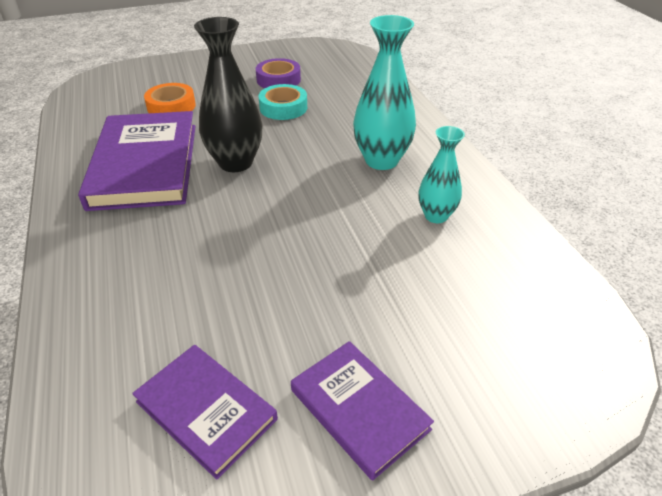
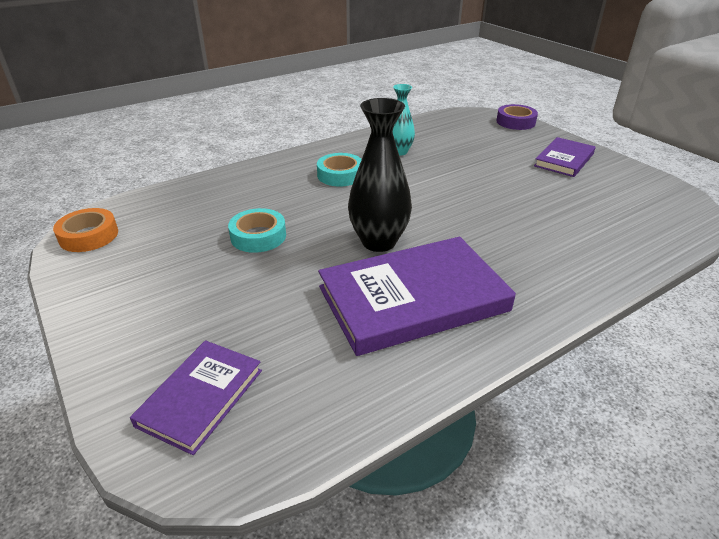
camera: 105 degrees left, 5 degrees down
purple book [132,345,278,479] -> purple book moved to [130,340,262,455]
orange tape [144,83,196,113] -> orange tape moved to [53,208,118,252]
purple tape [256,58,301,88] -> purple tape moved to [496,104,538,130]
turquoise vase [353,15,416,170] -> turquoise tape [317,153,362,186]

